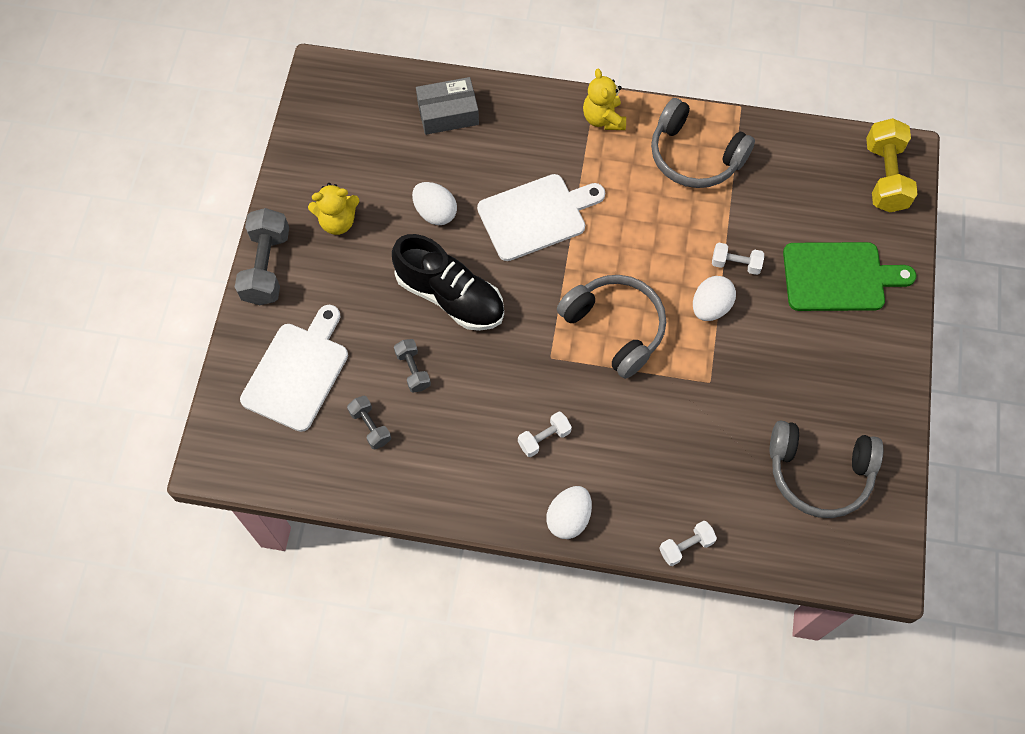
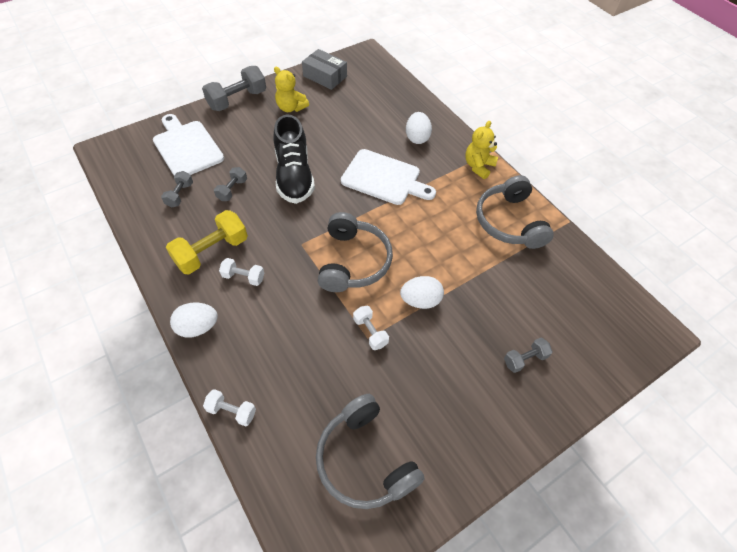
camera: 45 degrees right, 10 degrees down
white cutting board [240,305,348,432] -> white cutting board turned 105 degrees counterclockwise [153,114,224,176]
white egg [412,182,457,225] -> white egg moved to [406,112,432,144]
grey box [416,77,479,135] -> grey box moved to [302,49,347,90]
white dumbbell [712,243,764,275] -> white dumbbell moved to [353,306,389,350]
green cutting board [783,242,916,311] -> grey dumbbell [504,338,553,373]
yellow dumbbell [866,118,918,212] -> yellow dumbbell moved to [166,210,248,274]

